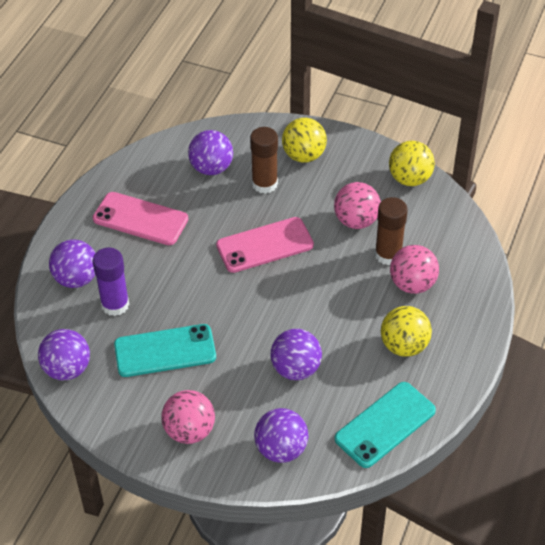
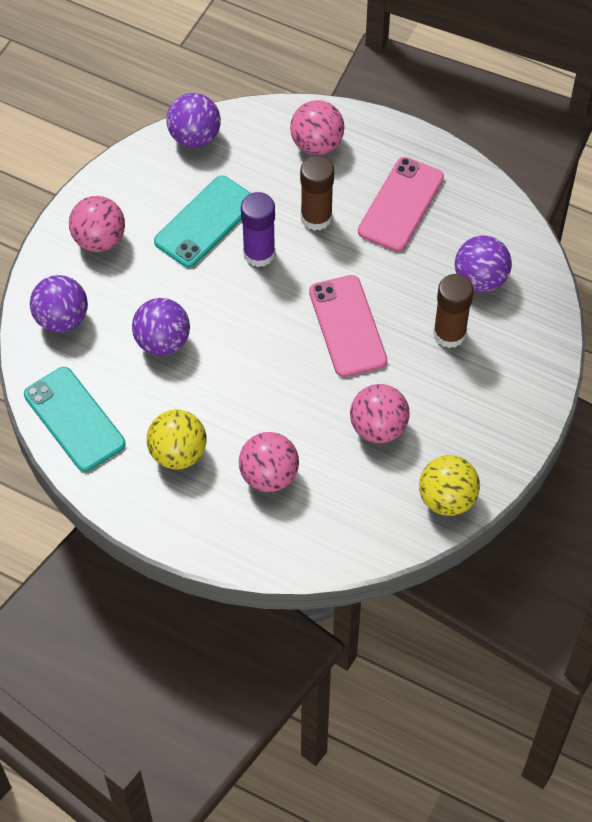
camera: 95 degrees right, 10 degrees up
purple ball [49,239,95,288] -> pink ball [290,100,344,155]
purple glue stick [93,248,129,316] -> purple glue stick moved to [241,192,275,267]
turquoise phone [114,324,216,377] -> turquoise phone turned 45 degrees clockwise [154,176,251,268]
yellow ball [282,118,327,163] -> none
brown glue stick [375,197,408,265] -> brown glue stick moved to [300,155,334,231]

